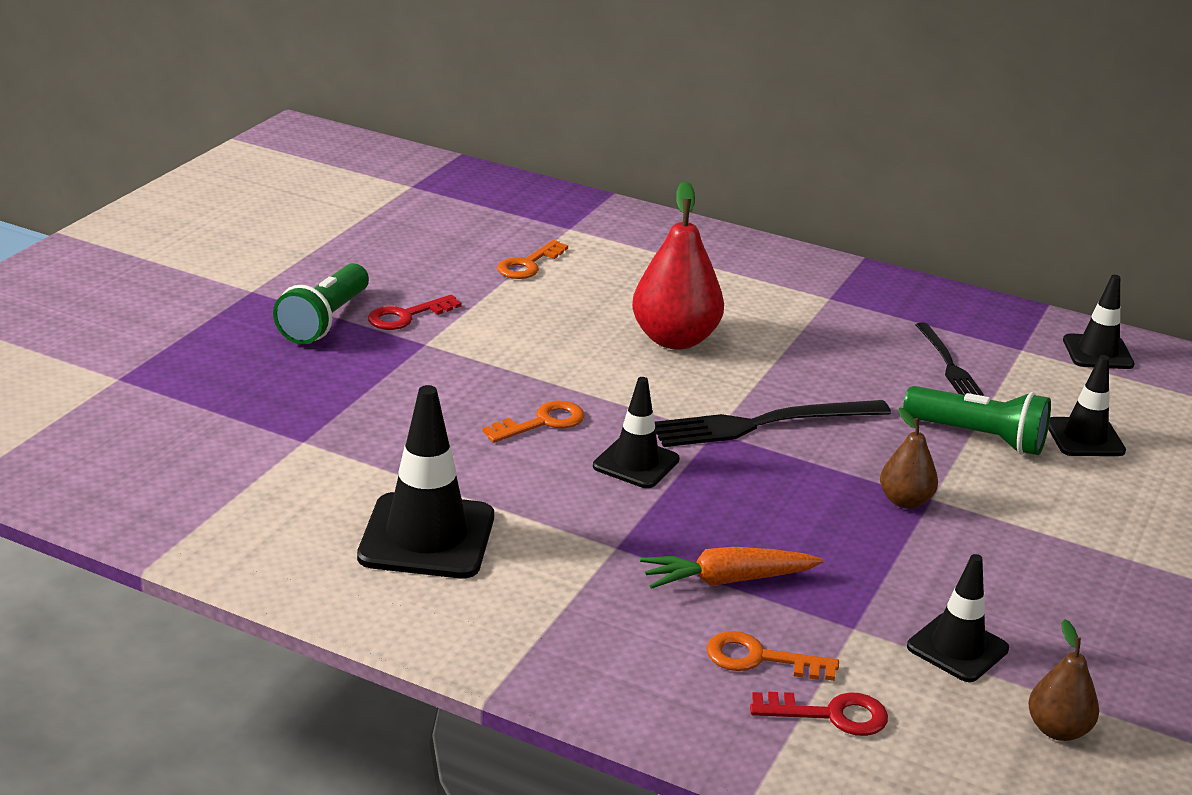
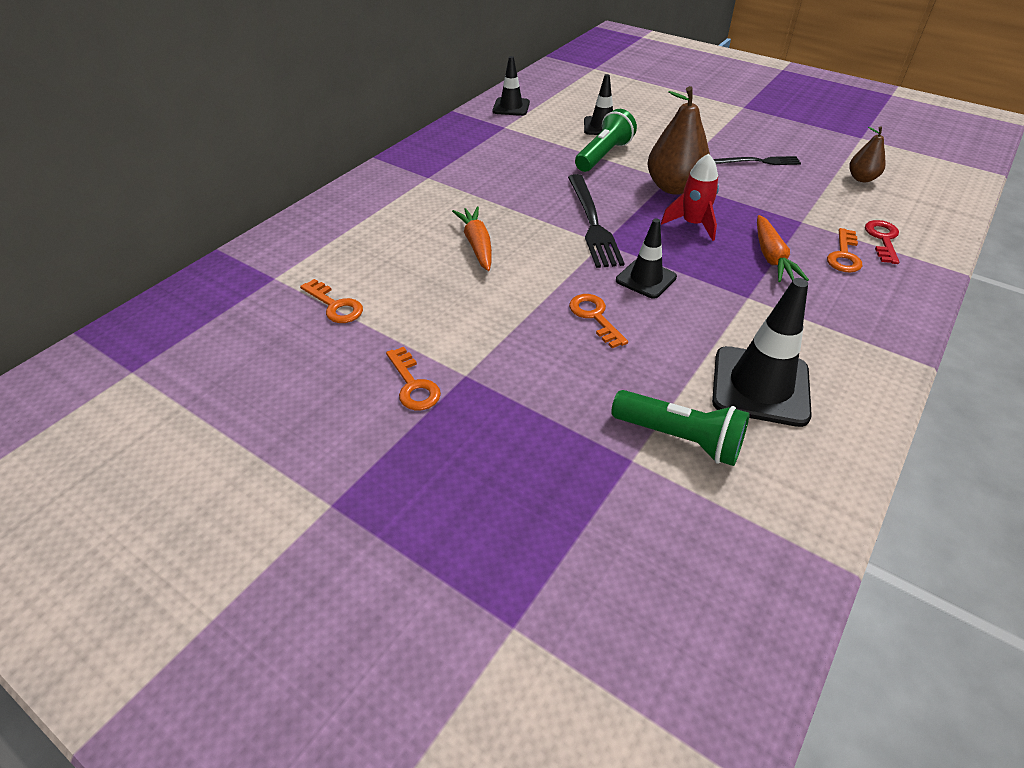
camera: 80 degrees left, 15 degrees up
green flashlight [273,263,369,344] -> green flashlight moved to [611,390,750,466]
red key [368,295,462,330] -> orange key [386,347,441,410]
red pear [632,181,724,350] -> orange carrot [452,206,492,271]
brown pear [880,407,938,509] -> brown pear [647,86,710,195], size x1.83
black traffic cone [907,554,1009,682] -> none
black fork [916,322,983,396] -> black fork moved to [714,156,801,165]
none -> red rocket [661,154,719,241]

